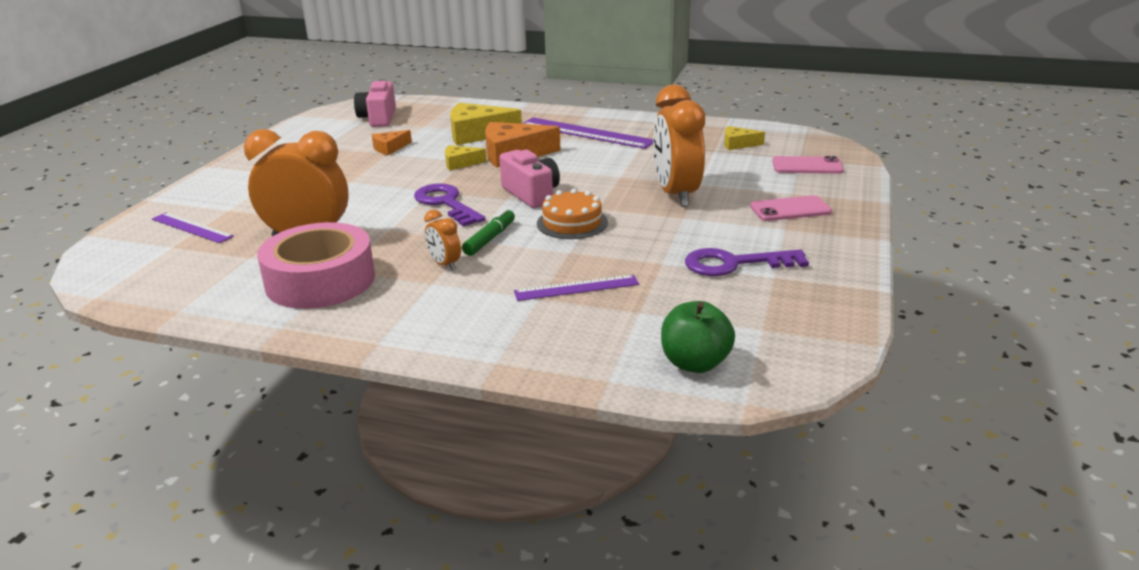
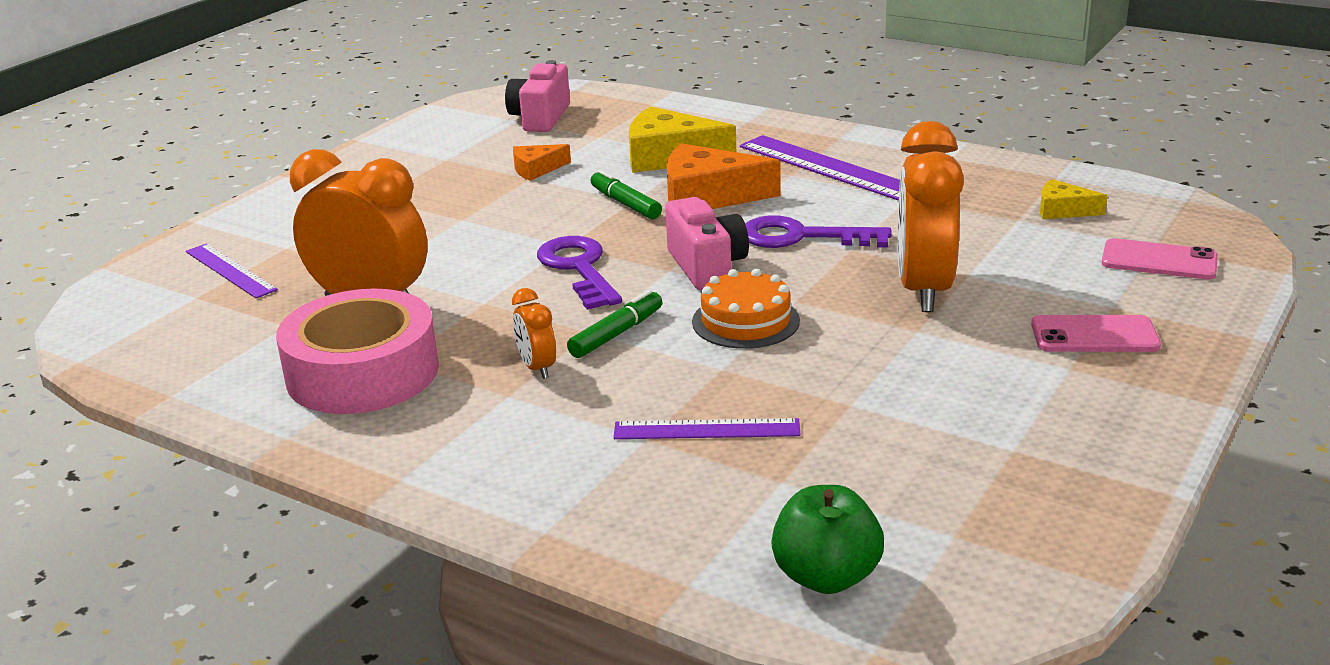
camera: 15 degrees right, 0 degrees up
yellow cheese [445,145,487,170] -> green marker [591,170,662,219]
purple key [685,248,809,276] -> purple key moved to [745,215,892,248]

